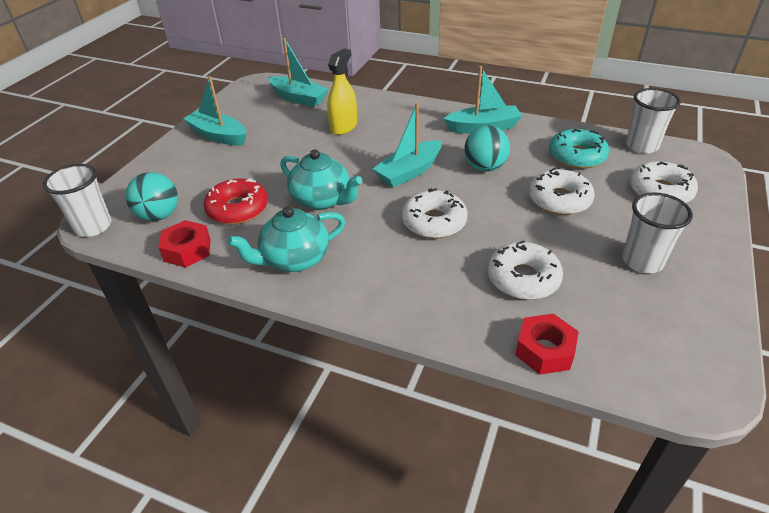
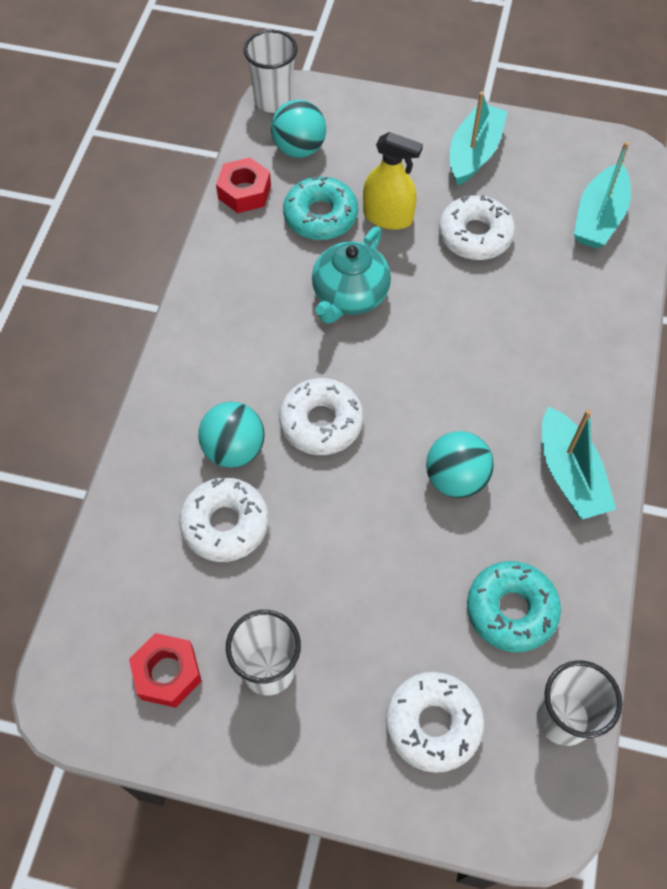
camera: 80 degrees right, 20 degrees up
red donut [204,178,268,224] -> turquoise donut [283,176,358,240]
turquoise teapot [228,206,345,272] -> none
yellow spray bottle [327,49,357,135] -> yellow spray bottle moved to [363,132,423,230]
turquoise boat [373,103,442,188] -> none
red nut [515,313,579,375] -> red nut moved to [129,633,202,708]
white donut [529,168,595,215] -> white donut moved to [439,194,515,260]
none -> turquoise ball [198,402,265,468]

